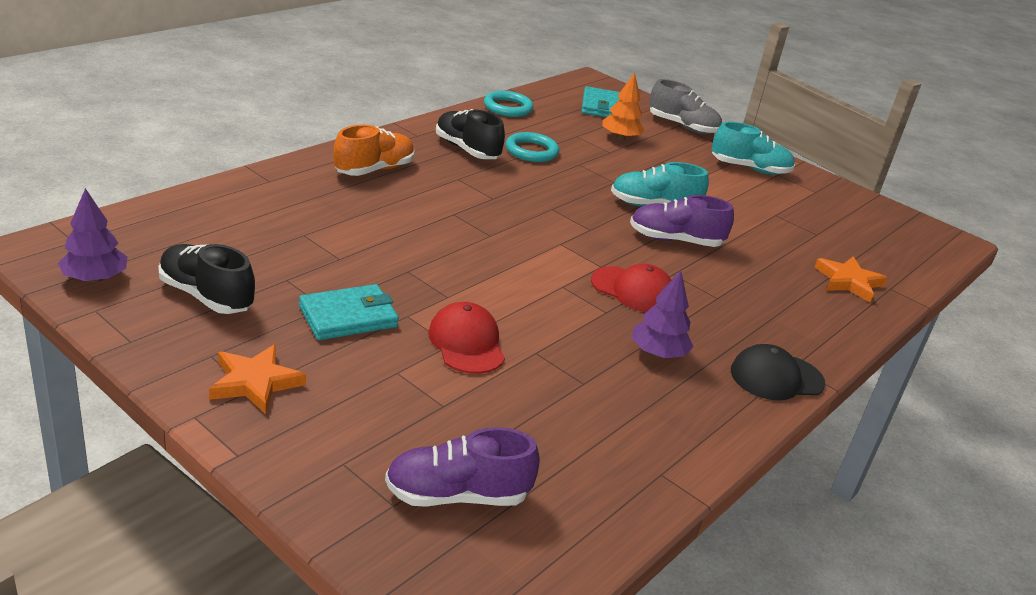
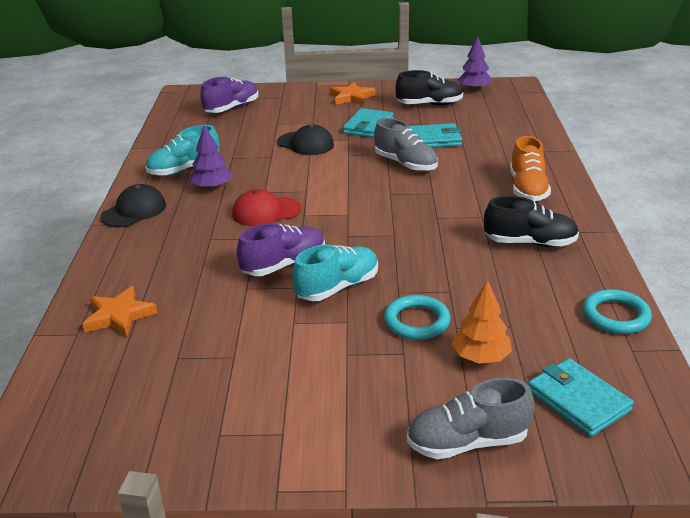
camera: 145 degrees right, 0 degrees up
red cap [428,302,505,374] -> black cap [277,125,334,155]
turquoise ring [506,132,559,162] -> turquoise ring moved to [384,295,450,340]
turquoise shoe [712,122,795,175] -> turquoise shoe moved to [146,125,220,176]
none -> grey shoe [374,118,438,172]
none -> turquoise wallet [409,123,462,148]

